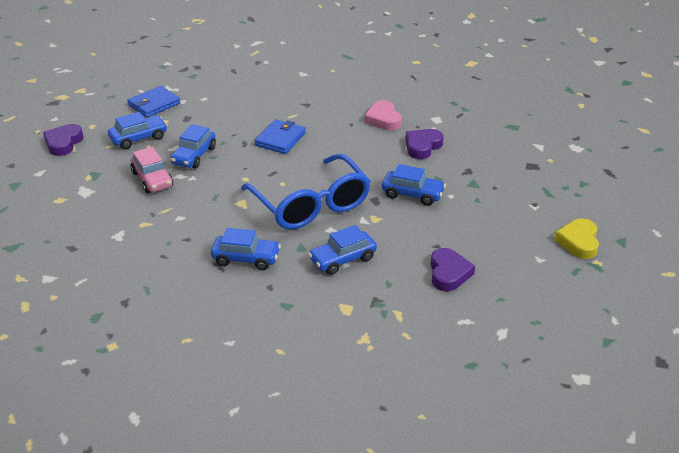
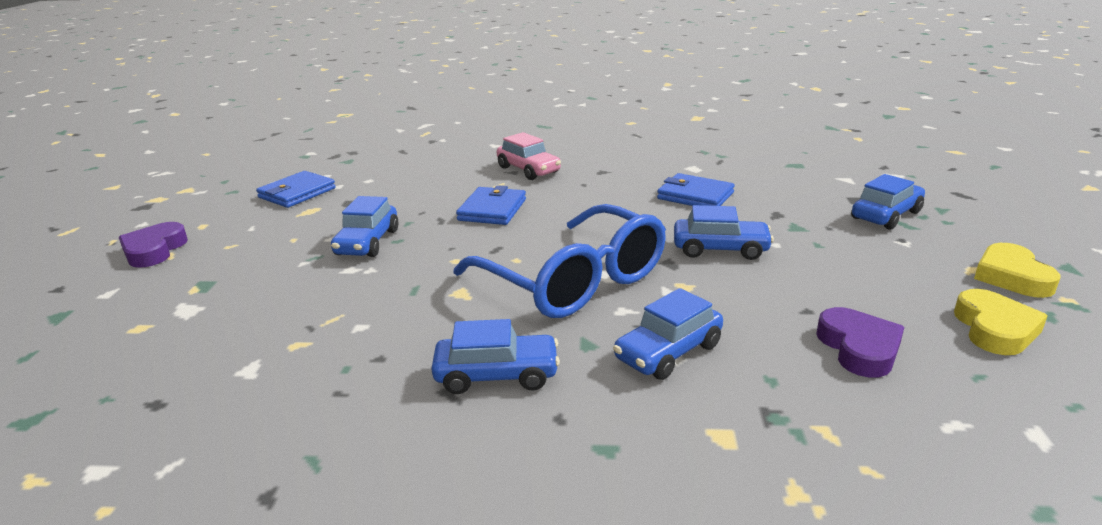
camera: 10 degrees left, 10 degrees down
blue car [108,112,168,149] -> blue car moved to [851,174,925,230]
pink car [131,147,173,193] -> pink car moved to [497,132,561,180]
pink heart [364,100,402,130] -> none
purple heart [405,129,444,159] -> blue wallet [657,173,735,206]
none -> yellow heart [954,289,1048,355]

